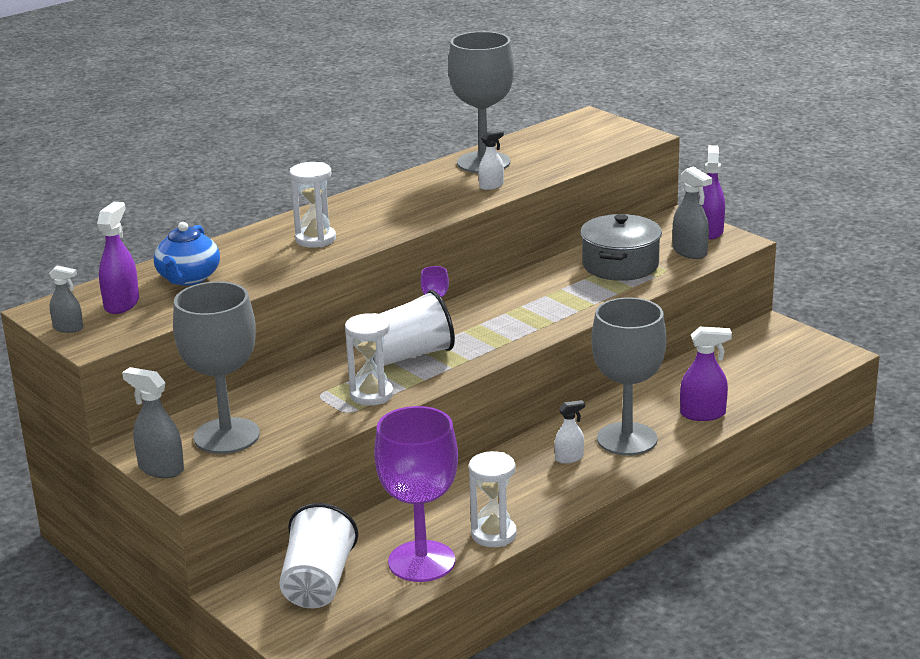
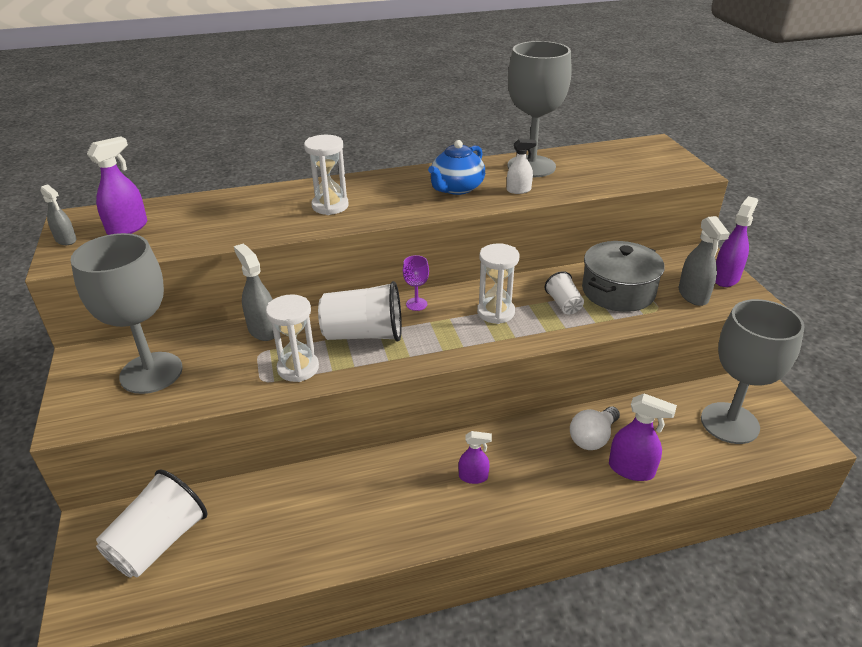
camera: 25 degrees right, 10 degrees up
grey spray bottle [122,367,184,478] -> grey spray bottle moved to [234,244,274,341]
blue teapot [154,222,220,286] -> blue teapot moved to [428,140,485,195]
purple goblet [374,406,458,582] -> none
white hourglass [469,451,517,547] -> white hourglass moved to [477,243,519,324]
white spray bottle [554,400,585,464] -> purple spray bottle [459,431,492,484]
grey goblet [591,297,667,456] -> grey goblet moved to [701,299,805,444]
none -> white cup [545,271,584,314]
none -> white light bulb [570,407,620,450]

